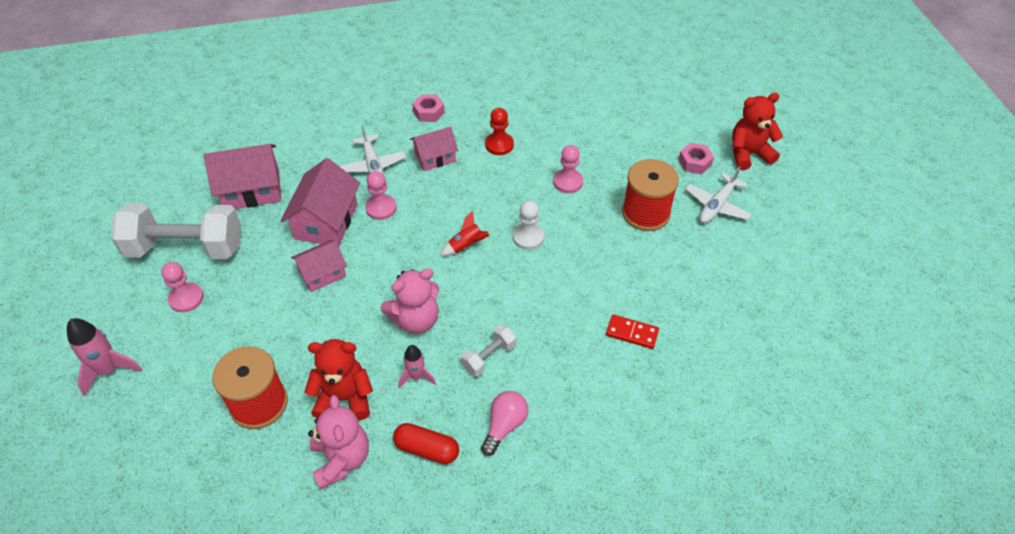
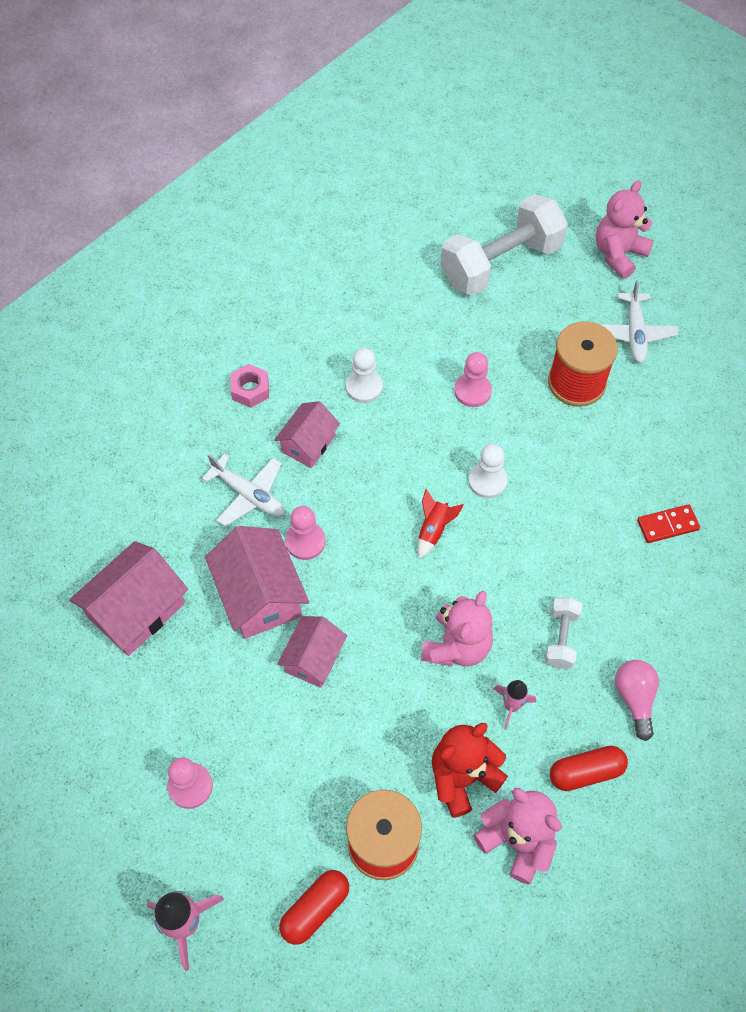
camera: 35 degrees left, 10 degrees up
white dumbbell [111,203,241,259] -> white dumbbell moved to [441,194,568,296]
red pawn [485,108,514,155] -> white pawn [346,348,383,403]
pink nut [679,143,714,174] -> none
red teddy bear [732,93,783,170] -> pink teddy bear [596,180,654,279]
none -> red capsule [279,870,349,945]

